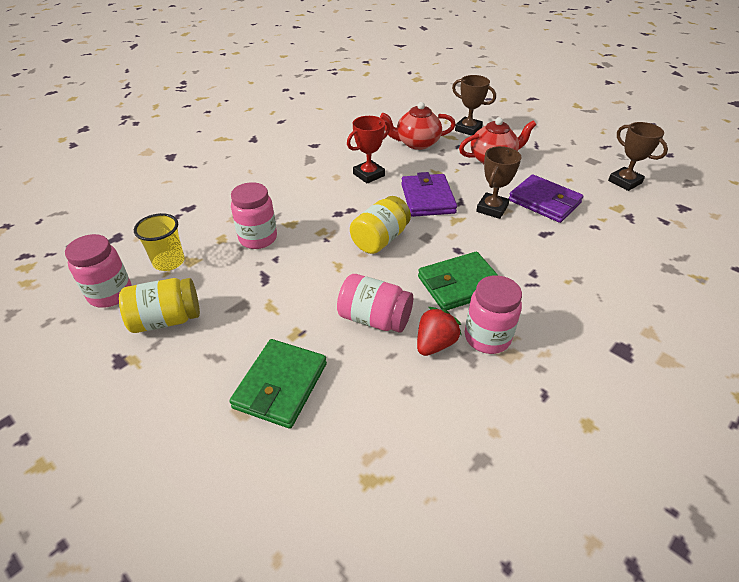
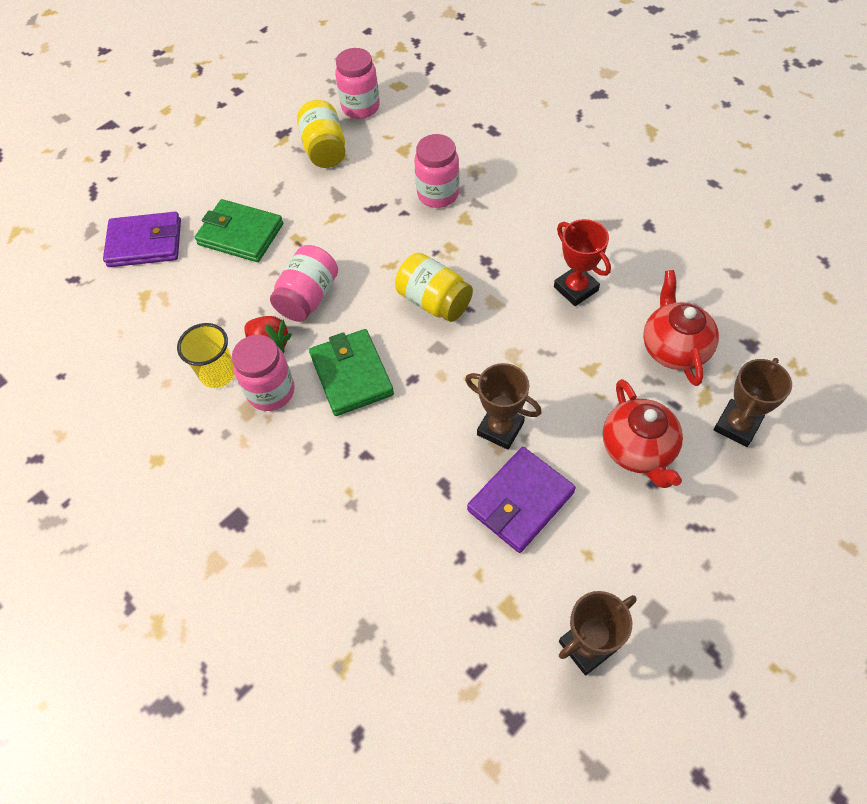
camera: 95 degrees right, 15 degrees up
yellow cup [134,213,185,271] -> yellow cup moved to [177,323,235,388]
purple wallet [401,172,457,217] -> purple wallet moved to [103,212,181,267]

